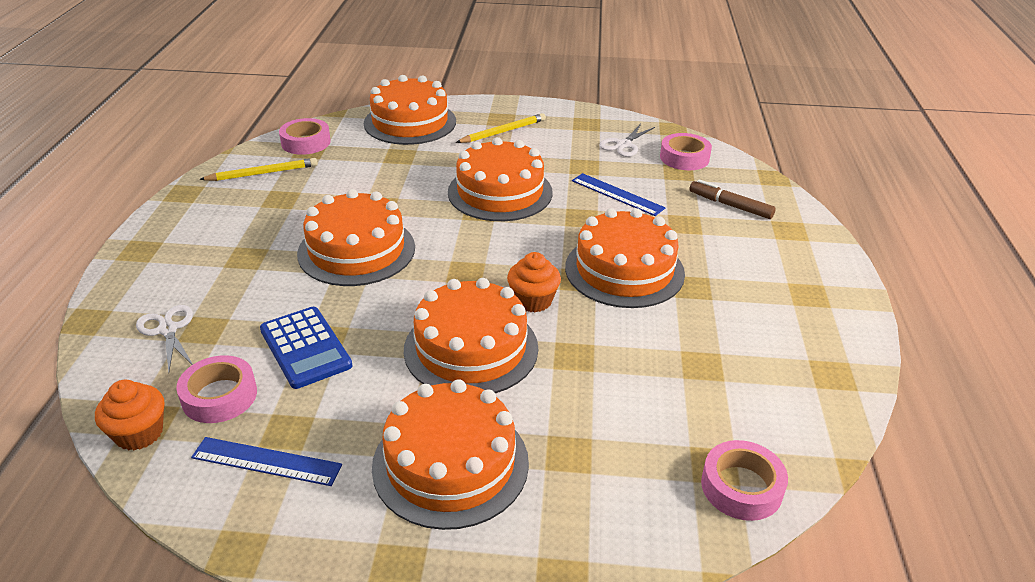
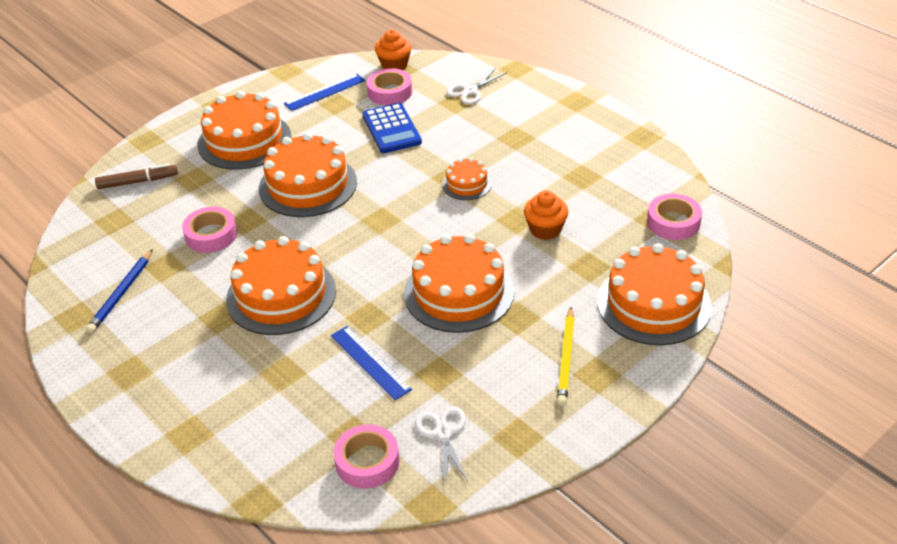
camera: 135 degrees right, 5 degrees up
white scissors [136,305,193,373] -> white scissors turned 120 degrees clockwise [447,68,506,104]
yellow pencil [199,158,318,181] -> none
blue calculator [260,307,353,389] -> blue calculator turned 120 degrees counterclockwise [362,103,422,153]
orange cake [297,189,415,286] -> orange cake [442,158,492,200], size x0.50
orange cupcake [507,252,561,313] -> orange cupcake moved to [524,190,568,240]
blue ruler [572,173,665,216] -> blue ruler turned 60 degrees clockwise [331,326,412,400]
brown marker [689,180,776,219] -> brown marker moved to [95,163,178,189]
pink tape [701,440,788,521] -> pink tape moved to [182,207,237,253]
none -> blue pencil [86,249,153,333]

